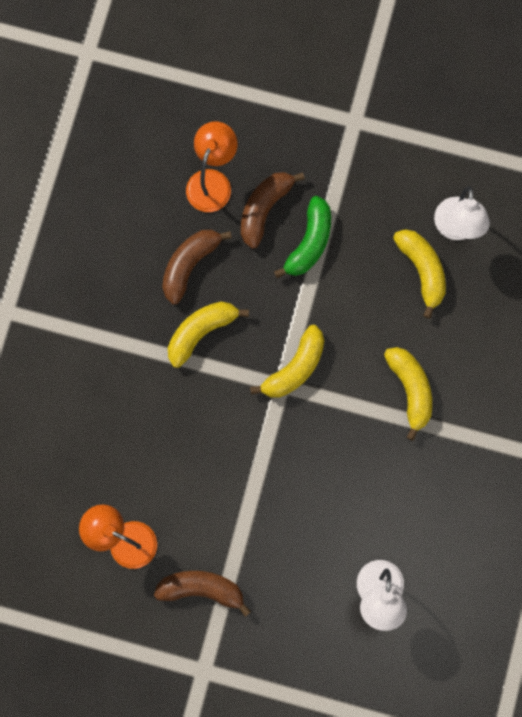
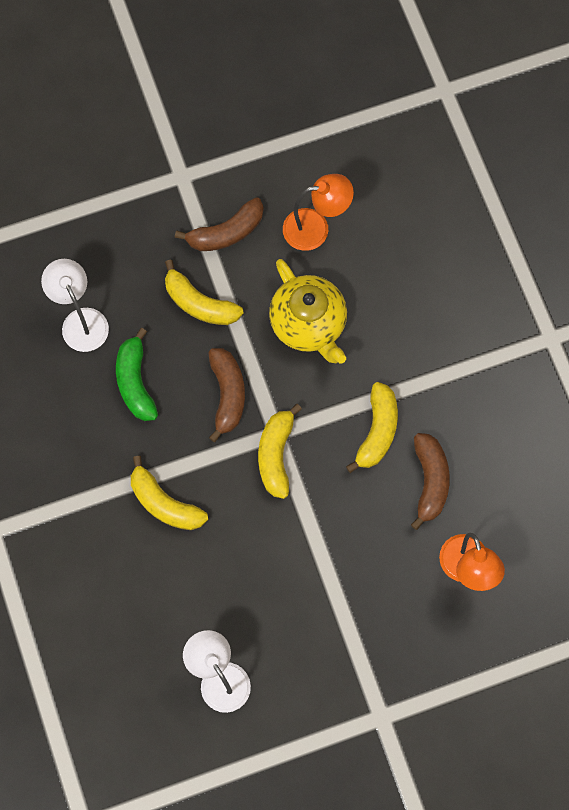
camera: 145 degrees right, 5 degrees down
brown banana [241,172,305,249] -> brown banana moved to [209,348,245,442]
green banana [274,196,331,278] -> green banana moved to [116,328,158,421]
yellow banana [393,229,446,319] -> yellow banana moved to [165,260,244,325]
none -> yellow teapot [269,259,347,364]

